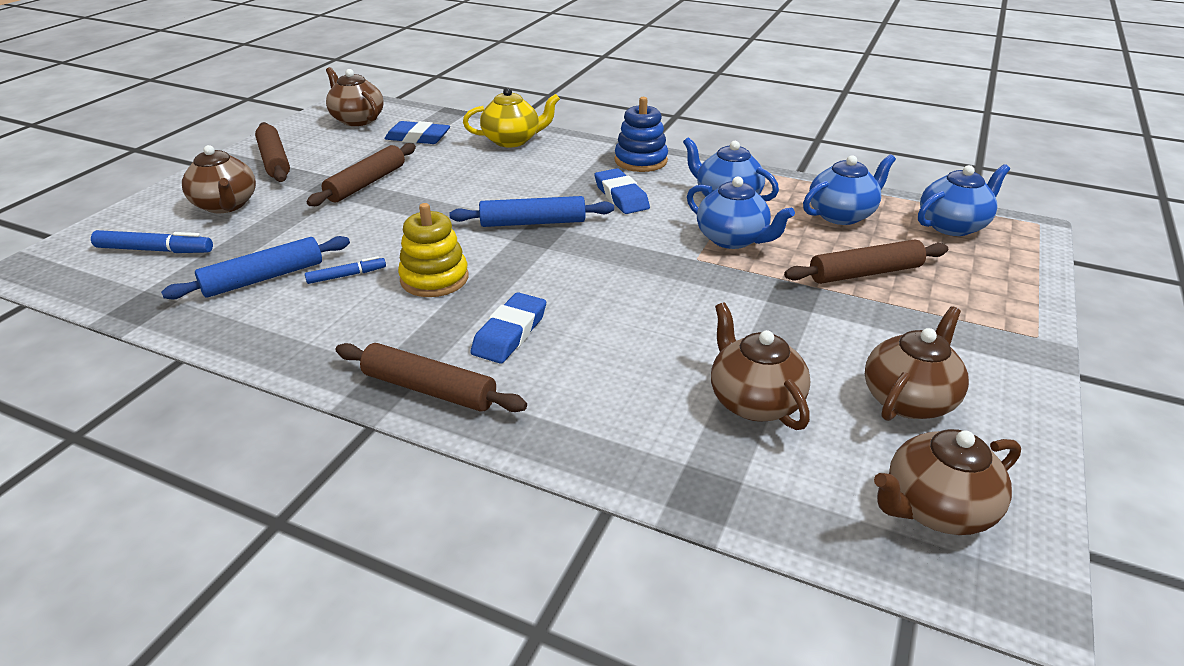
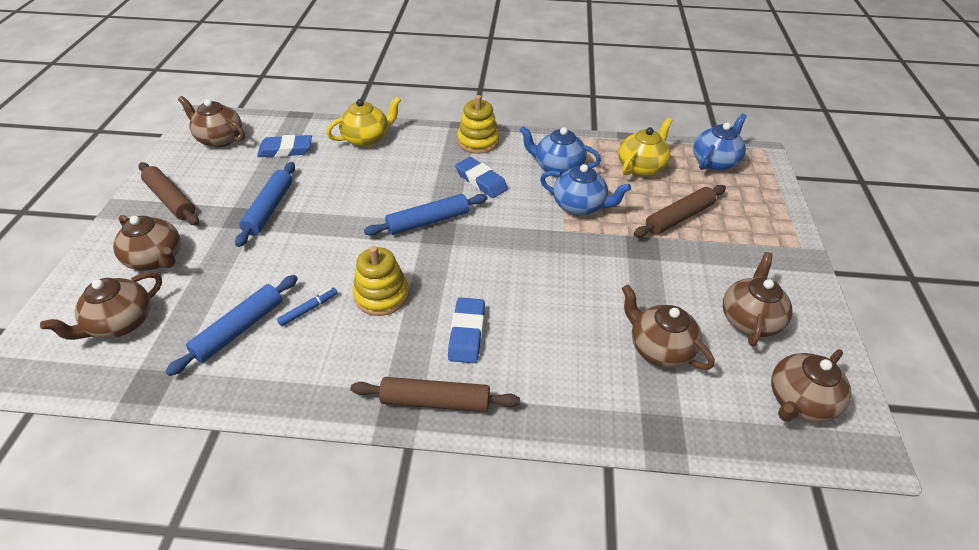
camera: 20 degrees left, 10 degrees up
blue marker [91,230,213,253] -> brown teapot [40,272,162,340]
brown rolling pin [307,143,416,206] -> blue rolling pin [235,162,295,247]
blue stacking toy [615,97,668,172] -> yellow stacking toy [457,95,499,154]
blue teapot [803,154,896,225] -> yellow teapot [619,118,672,176]

